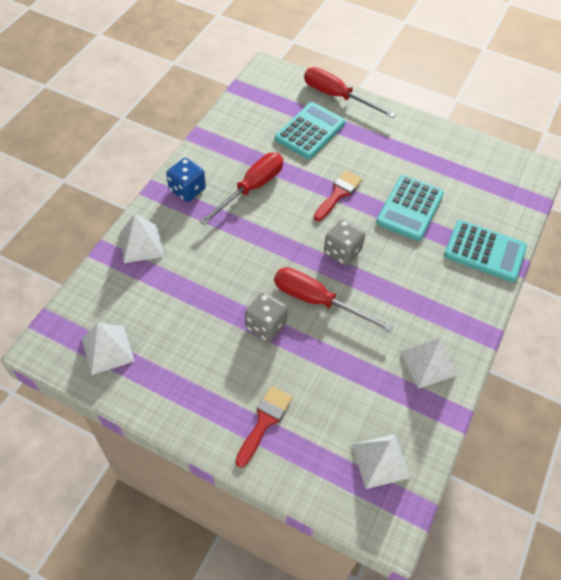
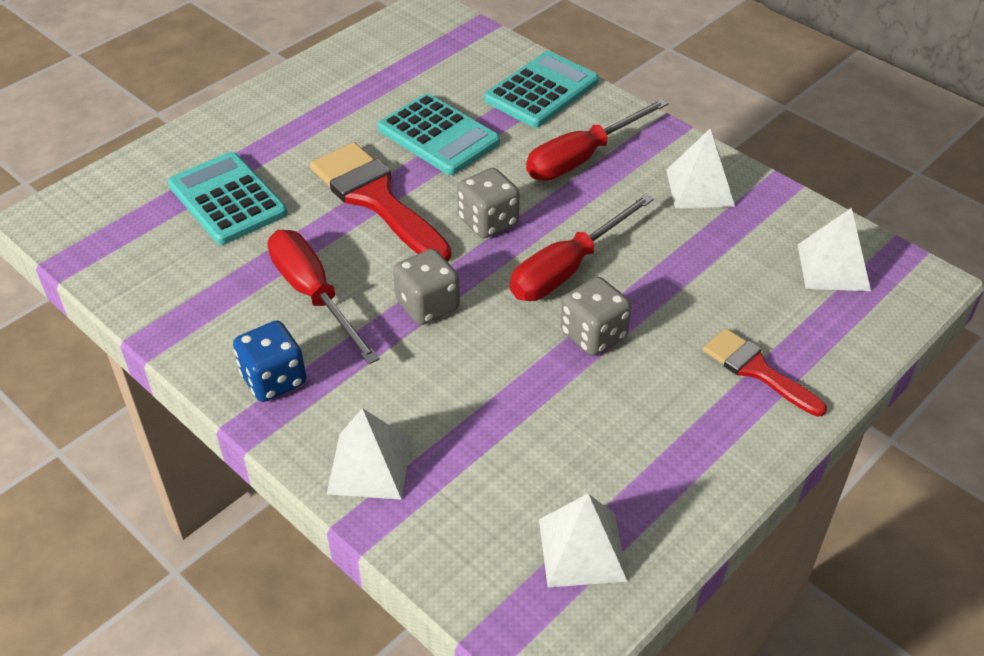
camera: 70 degrees left, 10 degrees down
red screwdriver [304,67,396,118] -> red screwdriver moved to [526,99,668,181]
red brush [314,170,363,221] -> red brush [310,142,451,262], size x1.68
none -> grey dice [393,249,460,325]

